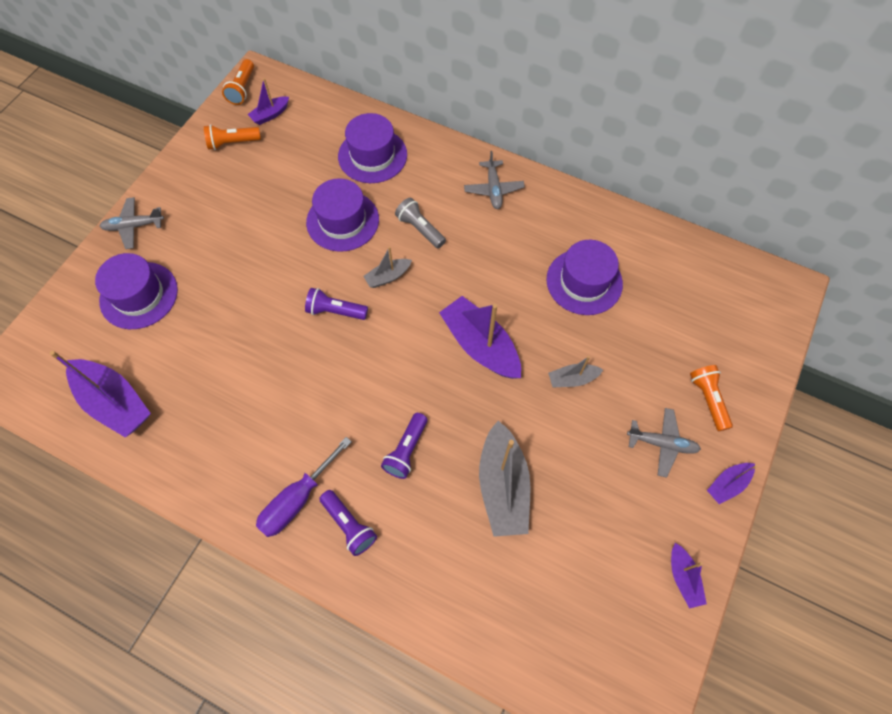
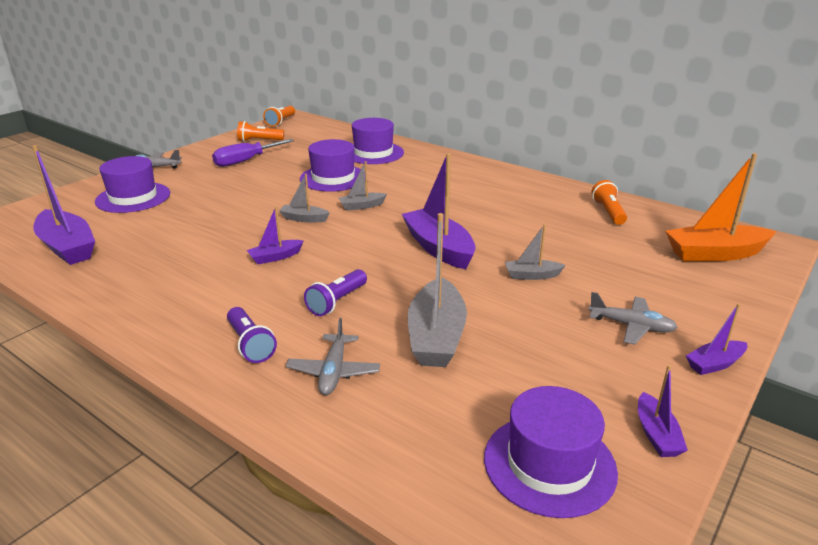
camera: 10 degrees right, 35 degrees down
purple boat [247,78,289,125] -> purple boat moved to [247,206,304,264]
purple screwdriver [256,437,352,537] -> purple screwdriver moved to [212,139,294,167]
purple flashlight [305,288,368,320] -> grey boat [279,174,330,223]
grey flashlight [395,198,446,248] -> none
grey plane [464,151,525,209] -> grey plane moved to [286,318,380,395]
purple hat [546,240,623,315] -> purple hat moved to [484,386,618,518]
orange flashlight [690,365,733,431] -> orange flashlight moved to [591,180,627,225]
none -> orange boat [665,153,777,261]

